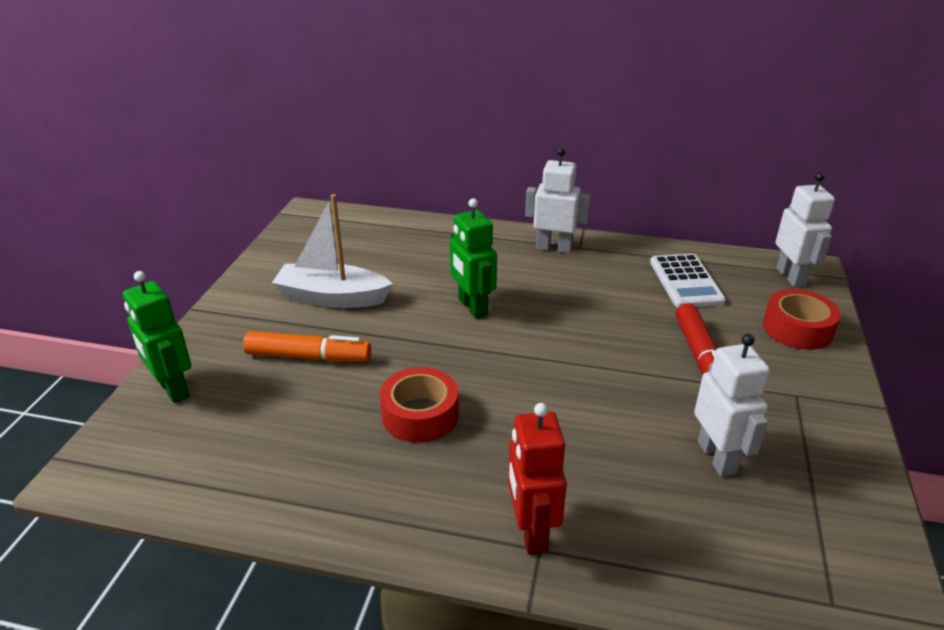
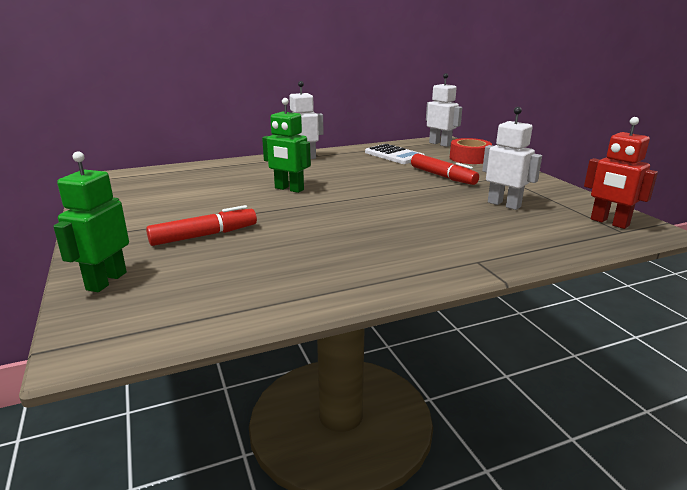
camera: 35 degrees left, 10 degrees down
green robot [123,271,191,403] -> green robot turned 90 degrees clockwise [53,151,129,292]
orange marker [243,331,371,362] -> red marker [146,205,257,246]
white boat [272,194,393,308] -> none
red tape [380,367,459,443] -> none
red robot [508,403,567,555] -> red robot moved to [584,117,658,229]

